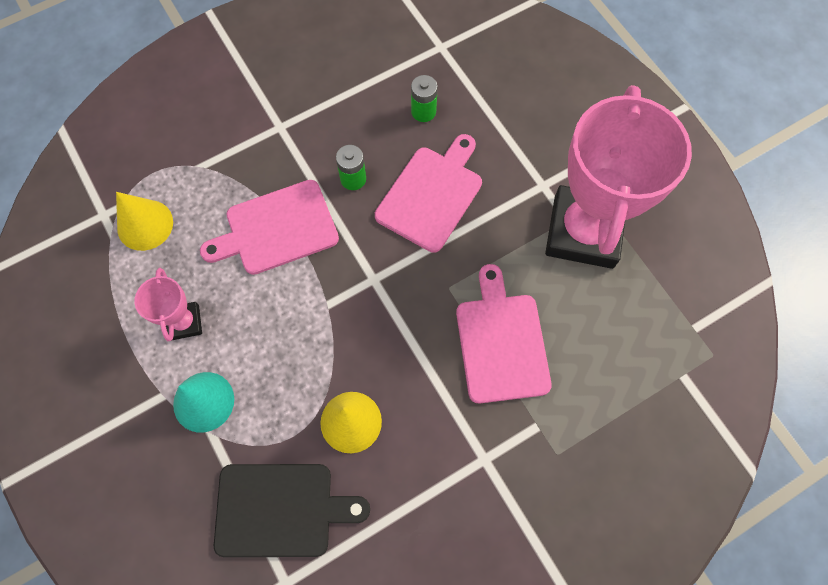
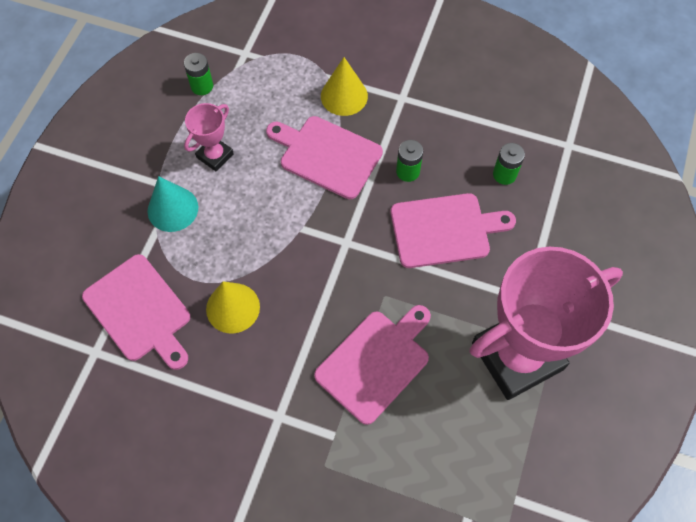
camera: 50 degrees right, 5 degrees down
yellow cone [116,192,173,251] -> yellow cone moved to [321,57,368,116]
black cutting board [214,464,370,557] -> pink cutting board [82,254,190,370]
none -> green battery [184,53,213,95]

